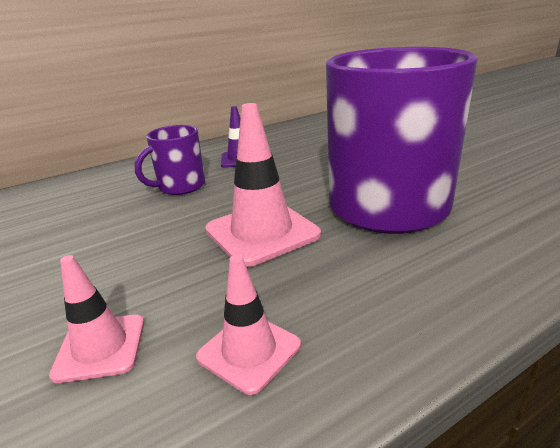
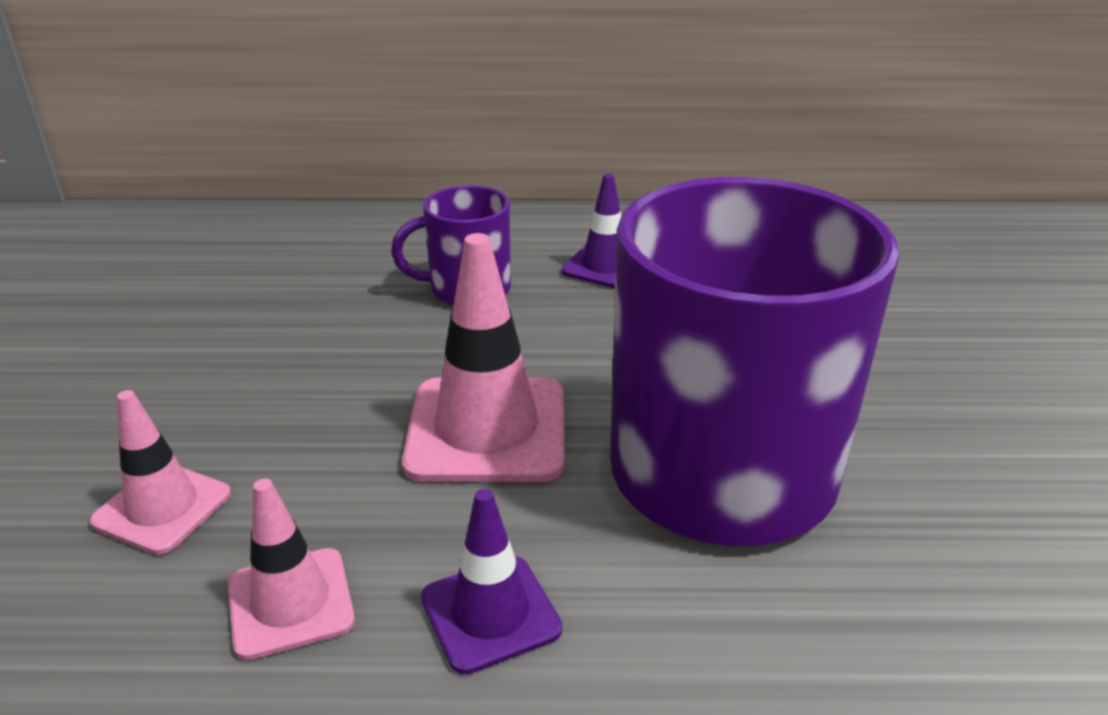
camera: 30 degrees right, 5 degrees up
none -> purple traffic cone [421,489,562,674]

